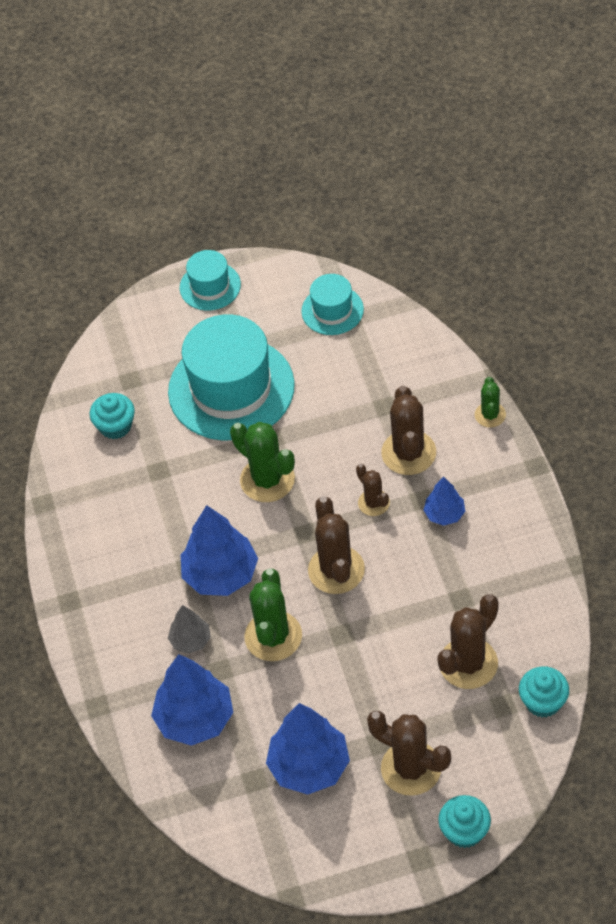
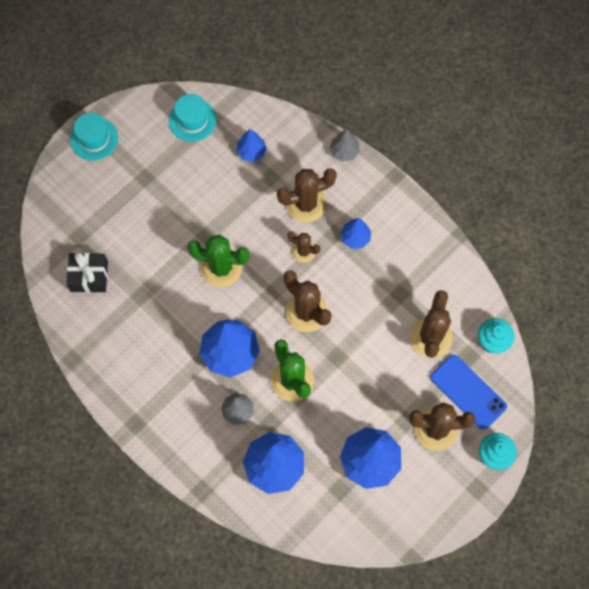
camera: 35 degrees left, 15 degrees up
turquoise cupcake [90,393,135,439] -> black gift [66,253,108,293]
turquoise hat [168,314,295,440] -> none
brown cactus [381,386,436,475] -> brown cactus turned 75 degrees counterclockwise [277,169,337,223]
green cactus [475,377,506,428] -> grey tree [329,129,359,162]
none -> blue tree [237,129,267,162]
none -> blue phone [430,355,507,430]

